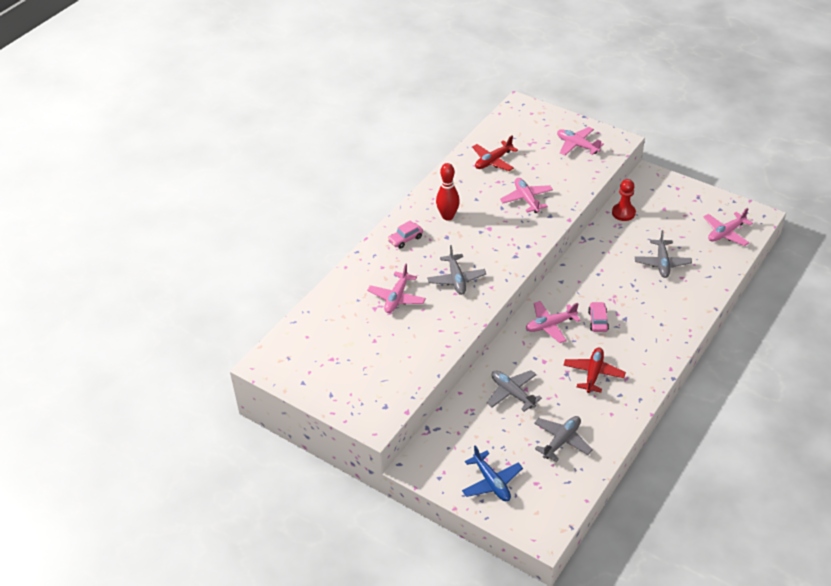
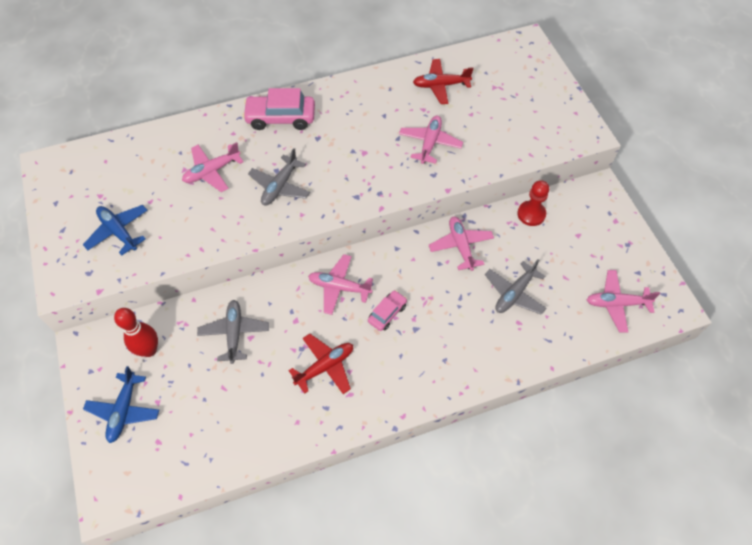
camera: 35 degrees right, 15 degrees up
pink car [388,220,423,249] -> pink car [242,88,315,130], size x1.74
red bowling pin [436,163,460,221] -> red bowling pin moved to [114,308,158,357]
grey plane [534,416,593,462] -> none
pink plane [557,127,604,155] -> pink plane moved to [429,217,494,271]
none -> blue plane [83,205,148,256]

